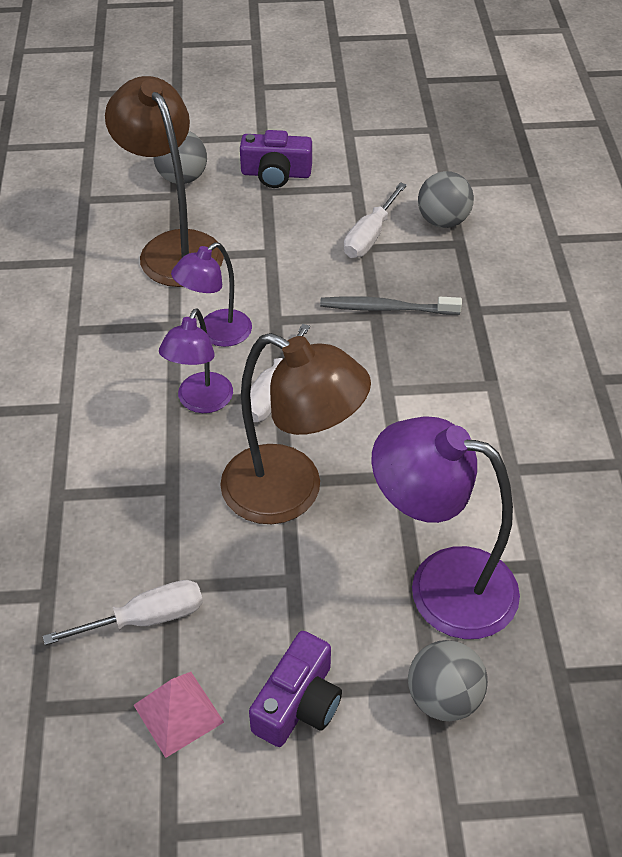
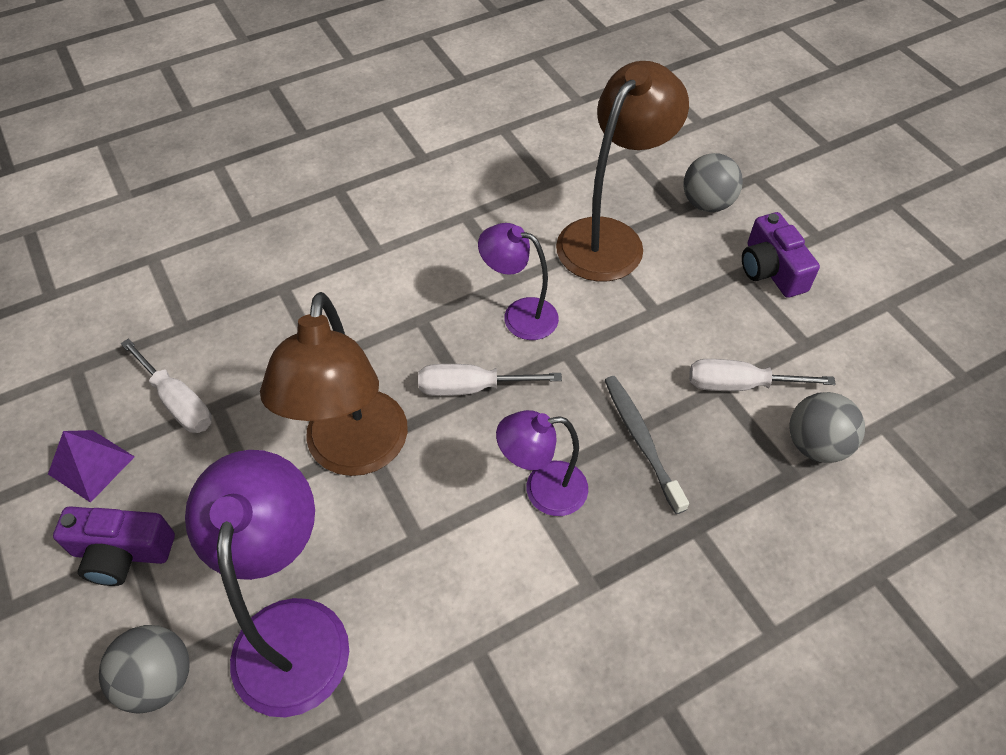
camera: 65 degrees right, 5 degrees up
pink pyramid [134,672,224,758] -> purple pyramid [48,430,135,503]
purple lamp [159,309,233,413] -> purple lamp moved to [496,410,588,516]

